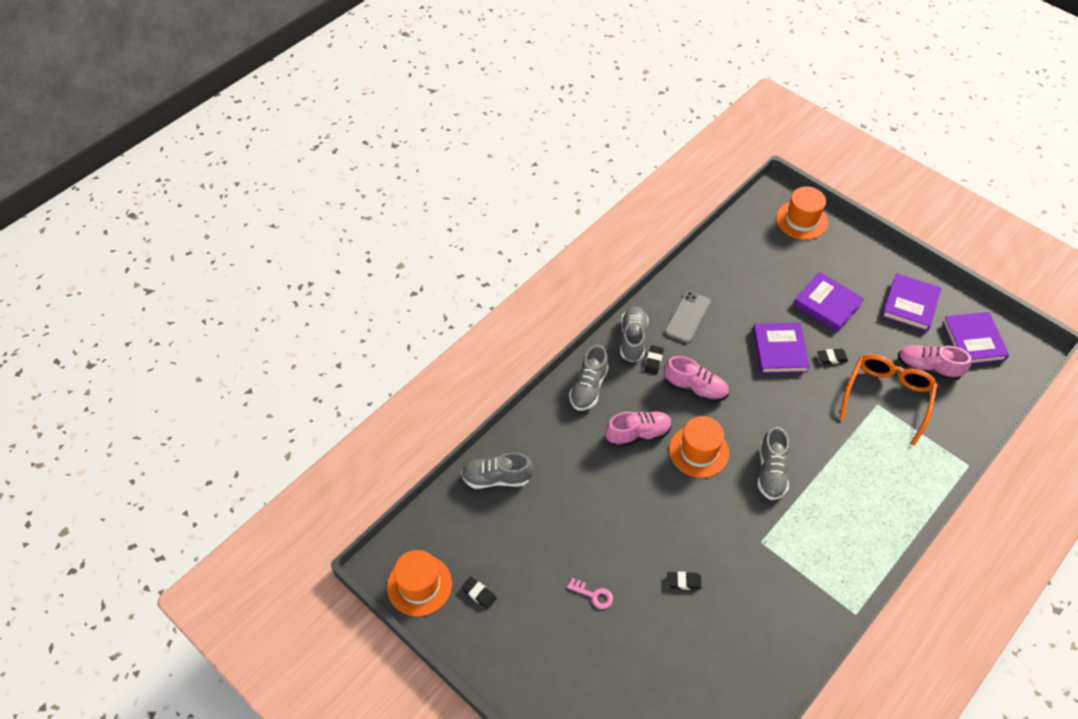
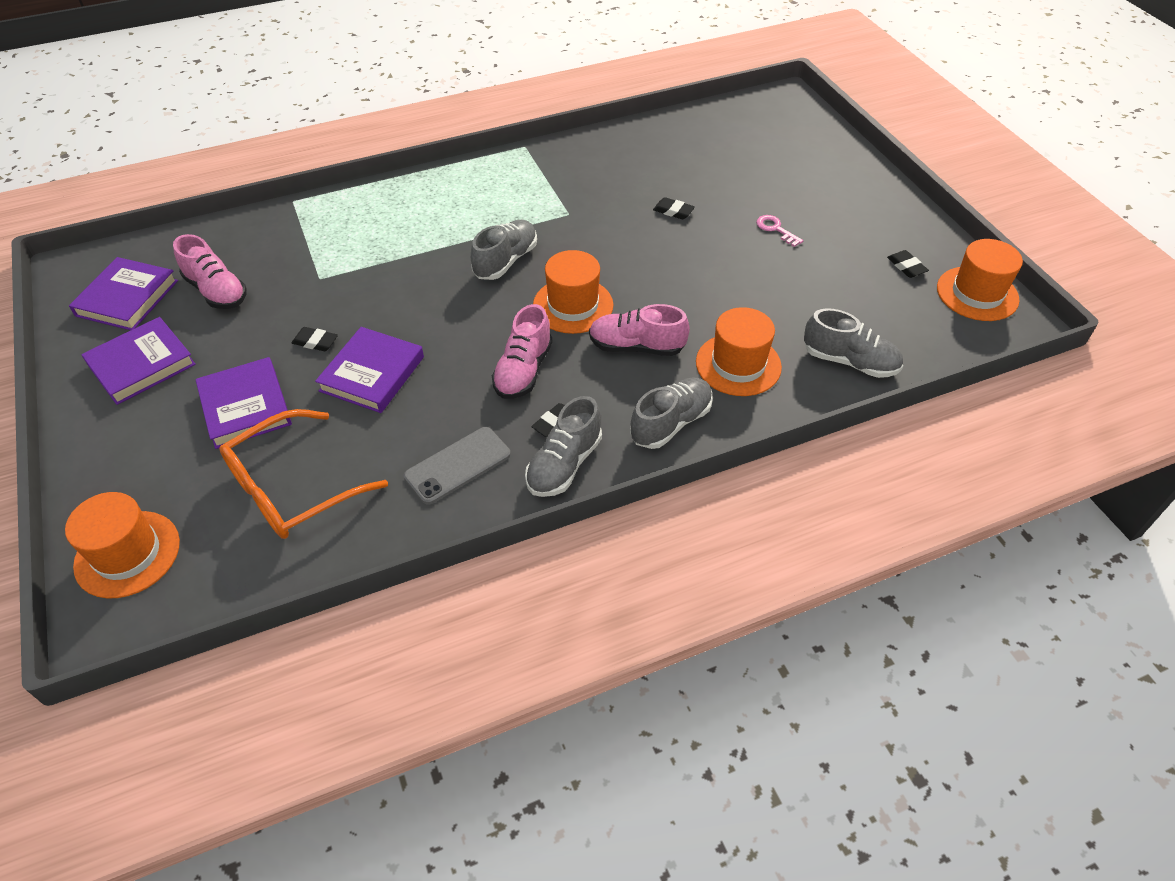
camera: 155 degrees left, 5 degrees down
pink shoe [664,356,729,402] -> pink shoe turned 120 degrees counterclockwise [492,304,552,399]
orange glasses [839,354,938,446] -> orange glasses moved to [219,409,388,539]
none -> orange hat [696,307,782,396]

